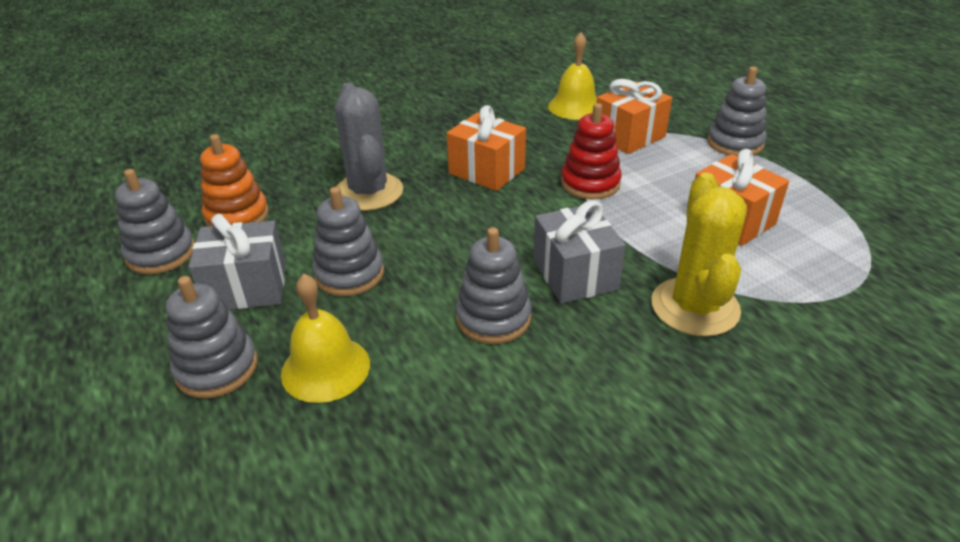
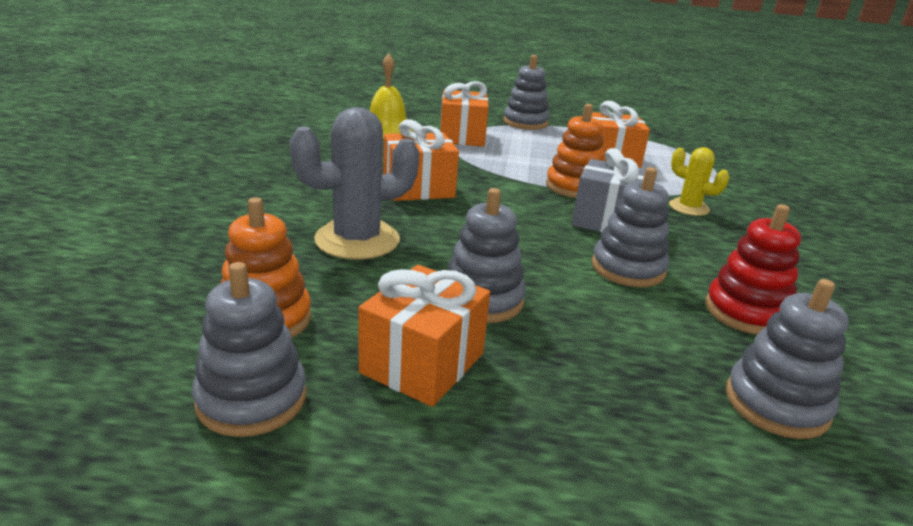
camera: 55 degrees left, 10 degrees down
grey stacking toy [166,276,258,398] -> grey stacking toy moved to [726,279,849,439]
grey gift [189,214,286,310] -> orange gift [359,265,490,407]
yellow bell [281,274,370,403] -> none
grey cactus [335,82,403,211] -> grey cactus turned 45 degrees counterclockwise [290,107,419,260]
red stacking toy [561,103,622,199] -> red stacking toy moved to [705,204,801,334]
yellow cactus [651,173,747,337] -> yellow cactus [669,147,730,216], size x0.57
none -> orange stacking toy [546,104,604,198]

